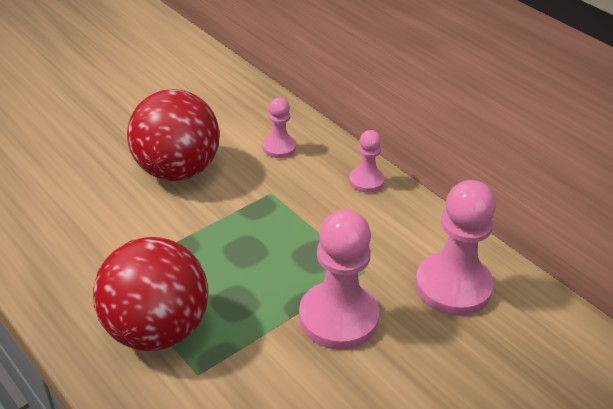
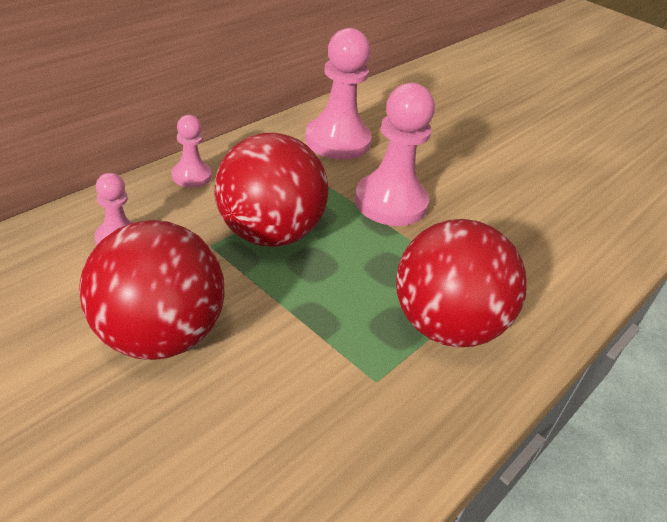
camera: 100 degrees left, 0 degrees up
none -> red ball [214,133,329,247]

